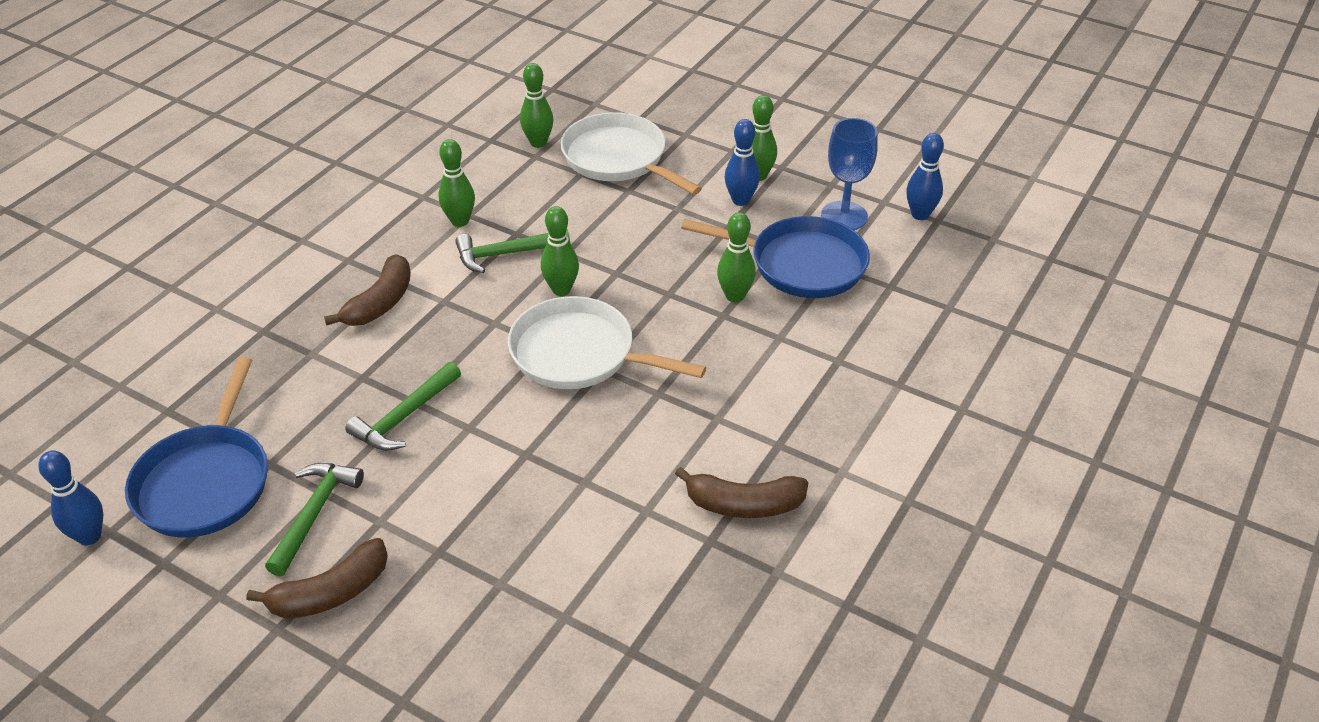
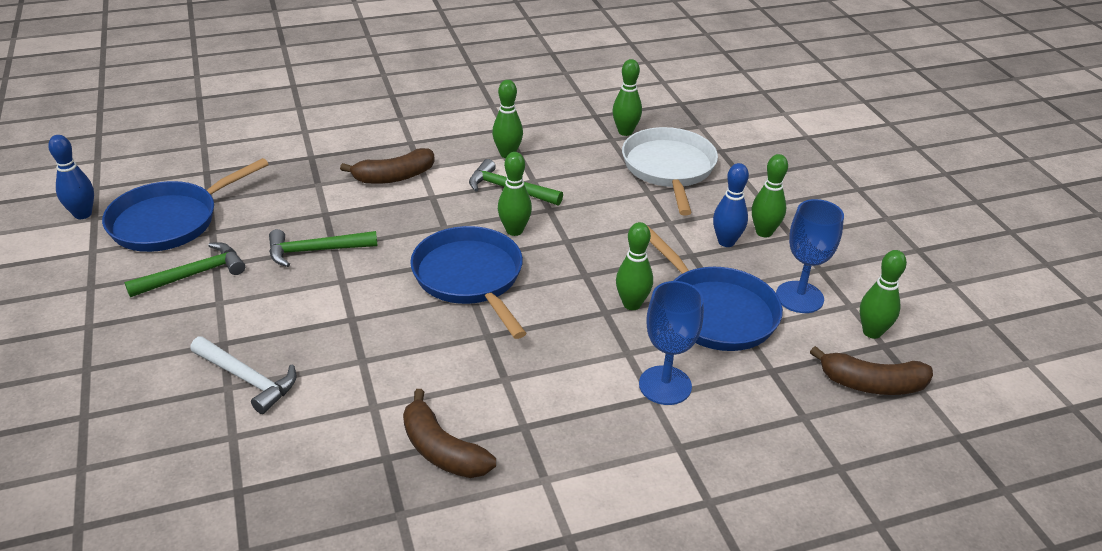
camera: 40 degrees right, 5 degrees down
brown banana [246,538,388,619] -> brown banana moved to [810,346,933,395]
white pan [508,296,706,389] -> blue pan [410,226,526,339]
blue bowling pin [906,133,944,220] -> green bowling pin [860,250,907,339]
none -> white hammer [190,336,297,414]
none -> blue goblet [639,281,704,405]

